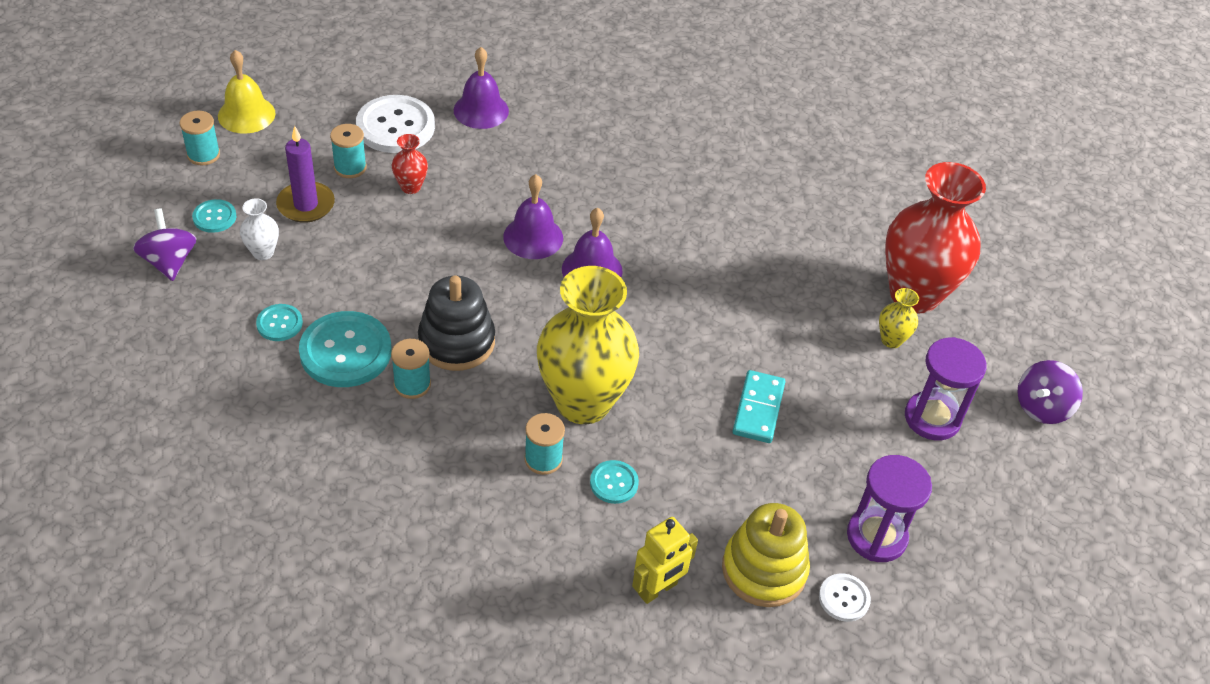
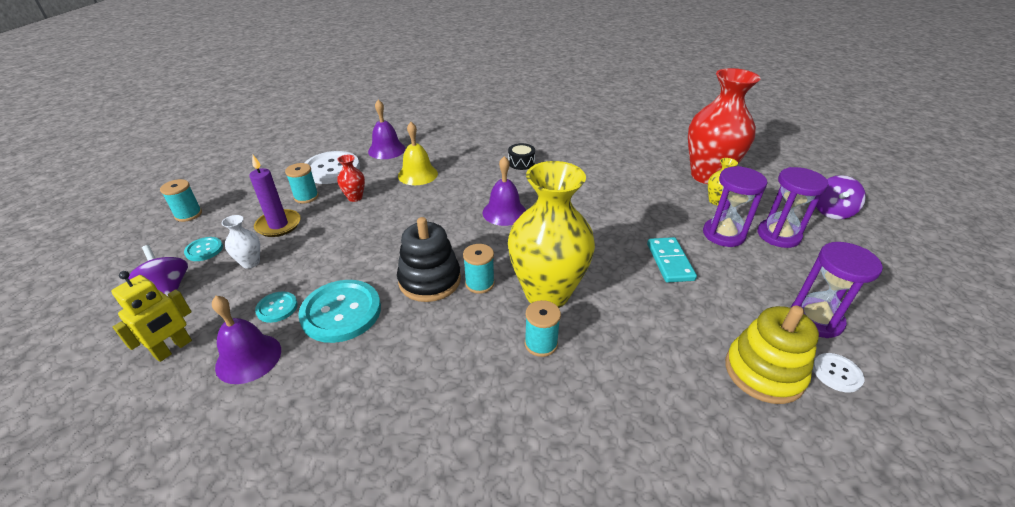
camera: 15 degrees left, 10 degrees down
yellow bell [218,50,275,134] -> yellow bell moved to [398,122,438,185]
turquoise spool [391,339,431,399] -> turquoise spool moved to [463,244,495,294]
purple bell [503,174,563,259] -> purple bell moved to [212,296,281,384]
turquoise button [590,460,639,504] -> none
yellow robot [632,517,698,604] -> yellow robot moved to [111,271,192,362]
none -> black drum [508,143,535,170]
none -> purple hourglass [703,166,767,247]

